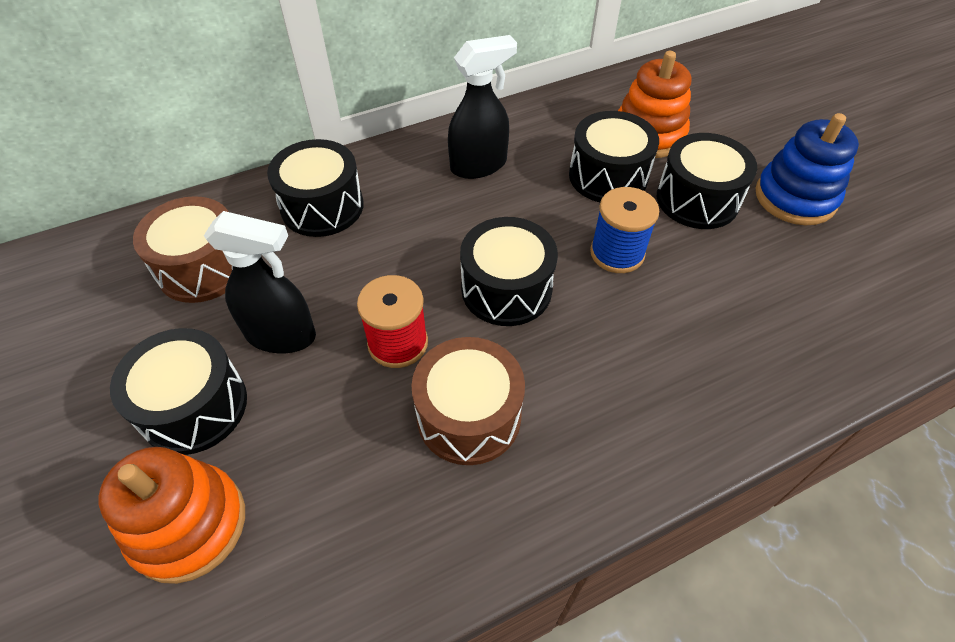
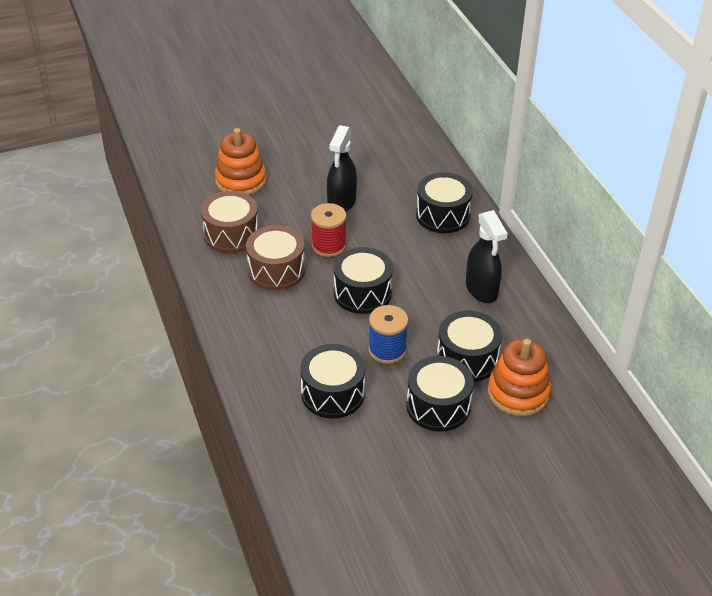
camera: 95 degrees right, 10 degrees down
black drum [110,328,247,455] -> black drum moved to [300,344,365,419]
brown drum [133,196,233,303] -> brown drum moved to [201,191,259,253]
blue stacking toy [756,113,859,225] -> none

